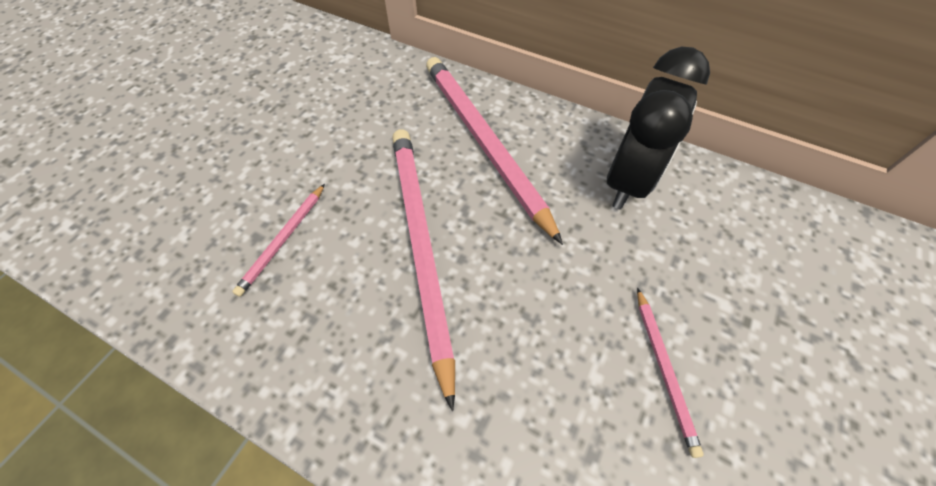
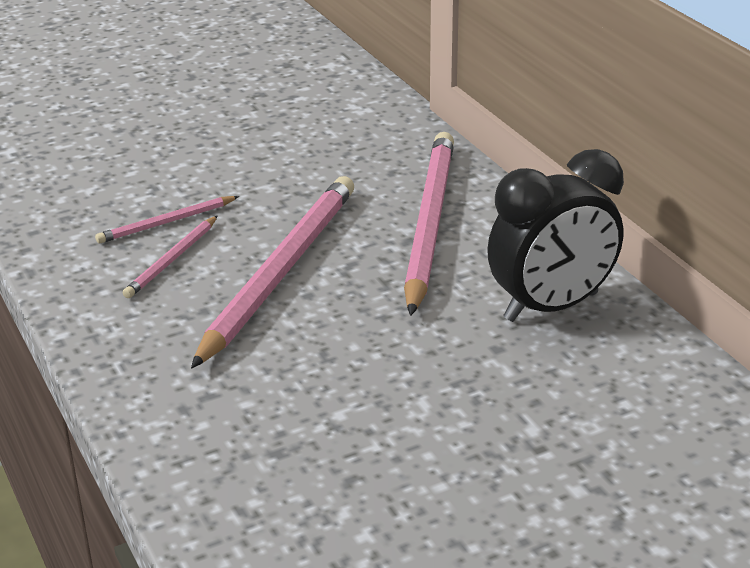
camera: 35 degrees right, 25 degrees down
pink pencil [637,288,704,458] -> pink pencil moved to [123,216,218,298]

